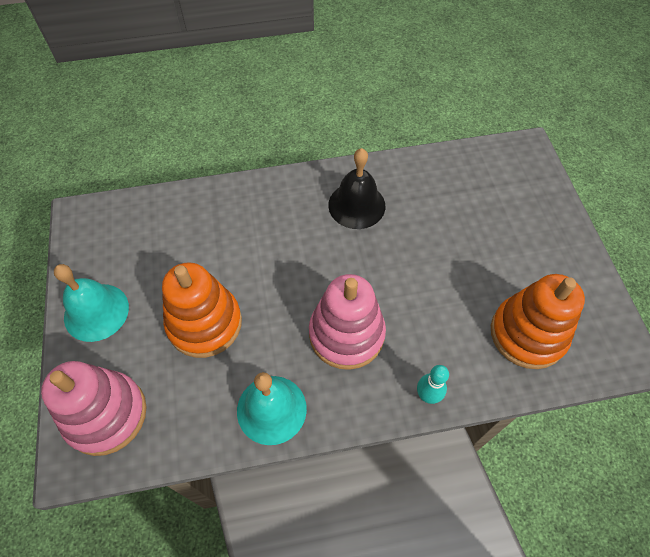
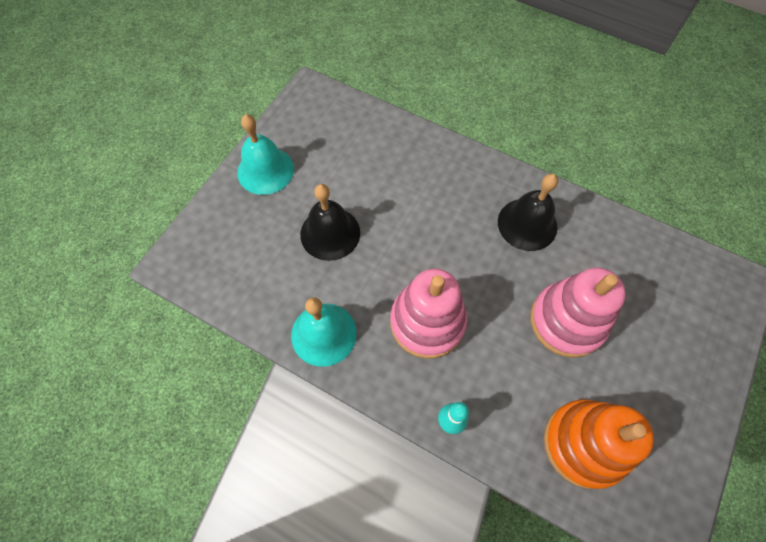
camera: 40 degrees right, 5 degrees up
pink stacking toy [41,361,147,456] -> pink stacking toy moved to [530,267,626,358]
orange stacking toy [162,262,242,358] -> black bell [300,184,360,261]

